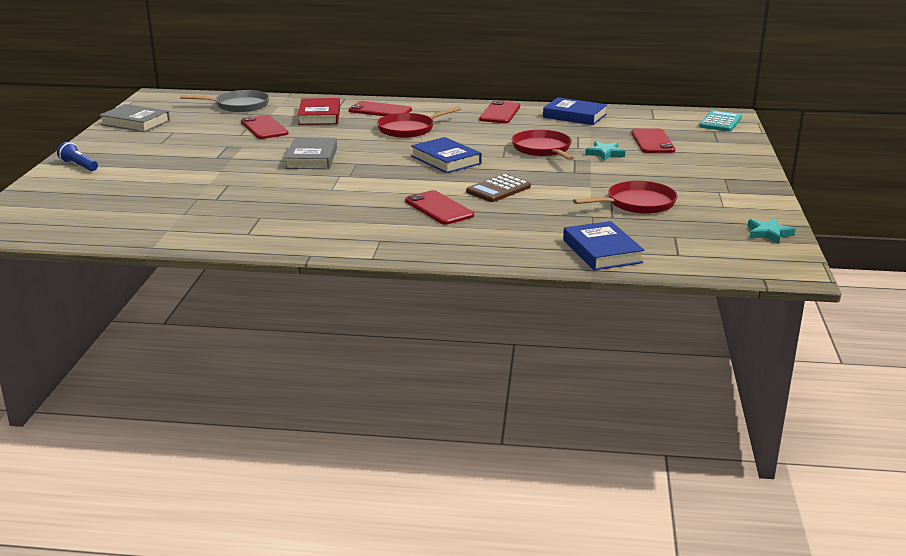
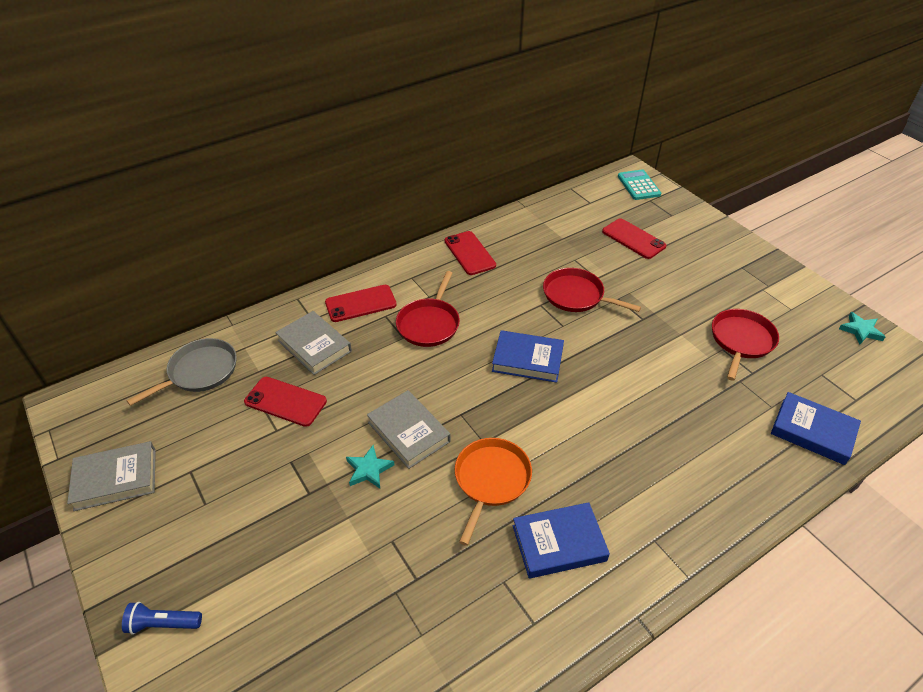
camera: 40 degrees left, 20 degrees up
red book [298,98,340,125] -> grey book [275,311,352,375]
red phone [405,190,474,225] -> none
brown calculator [466,174,531,202] -> none
blue book [543,97,607,125] -> blue book moved to [513,502,610,578]
turquoise star [585,141,625,161] -> turquoise star moved to [346,445,394,489]
none -> orange pan [455,438,532,546]

